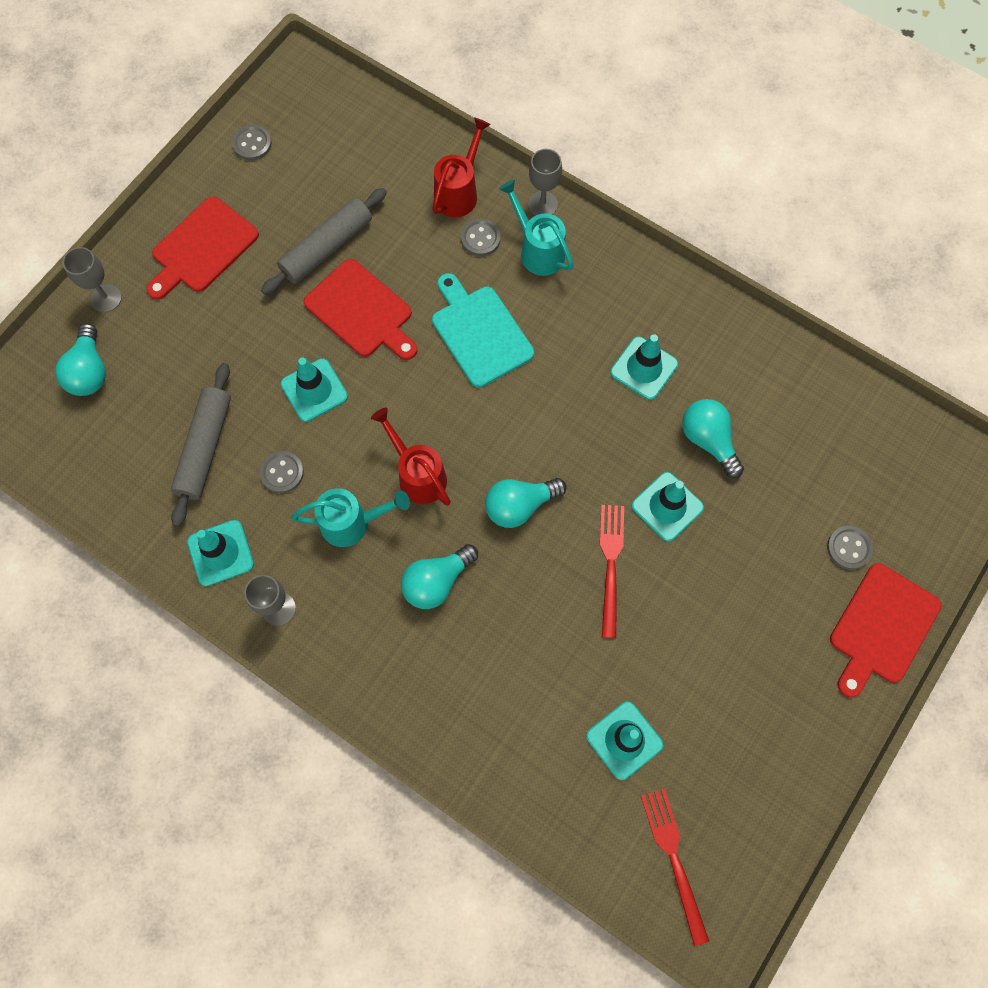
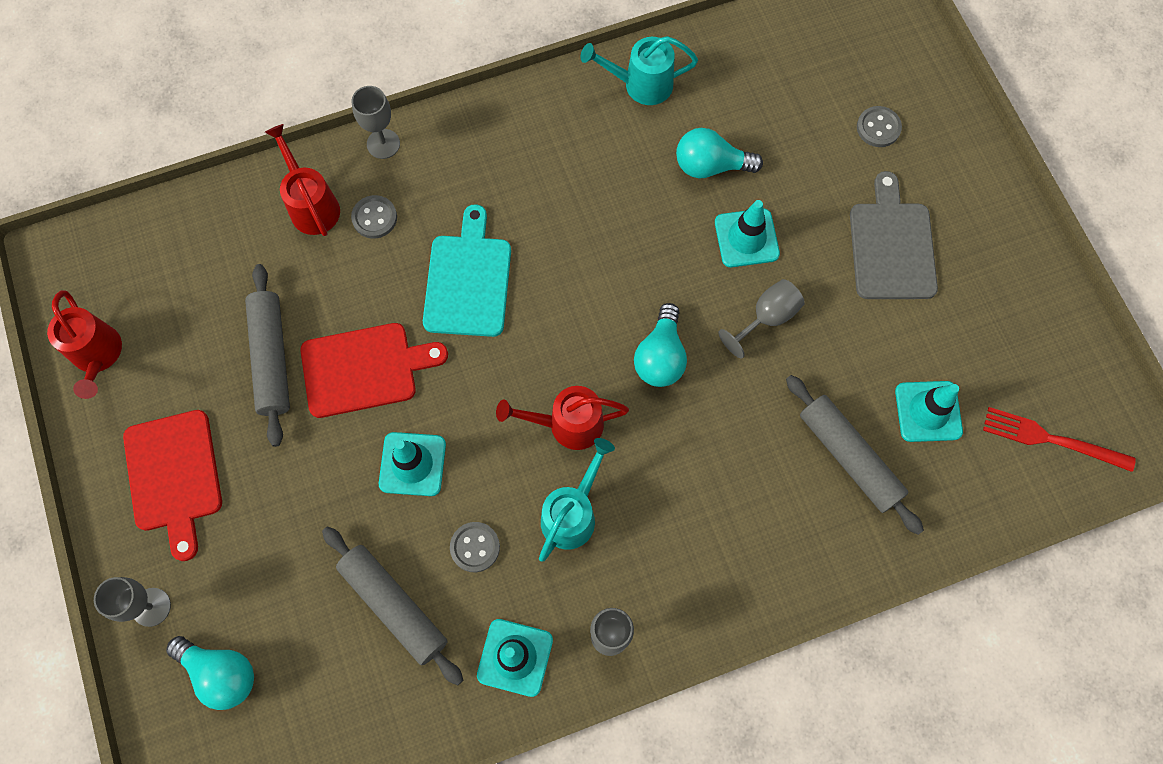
camera: 55 degrees left, 0 degrees up
grey button [232,125,272,161] -> red watering can [47,291,122,399]
turquoise light bulb [401,544,478,609] -> none
turquoise cutting board [432,273,534,388] -> turquoise cutting board turned 90 degrees clockwise [423,204,511,337]
turquoise watering can [499,180,574,276] -> turquoise watering can moved to [580,36,698,105]
red fork [600,505,624,638] -> grey goblet [718,279,805,358]
turquoise traffic cone [610,334,678,400] -> none
red cutting board [830,563,942,697] -> none
none -> grey rolling pin [786,375,924,535]
none -> grey cutting board [850,171,938,299]

